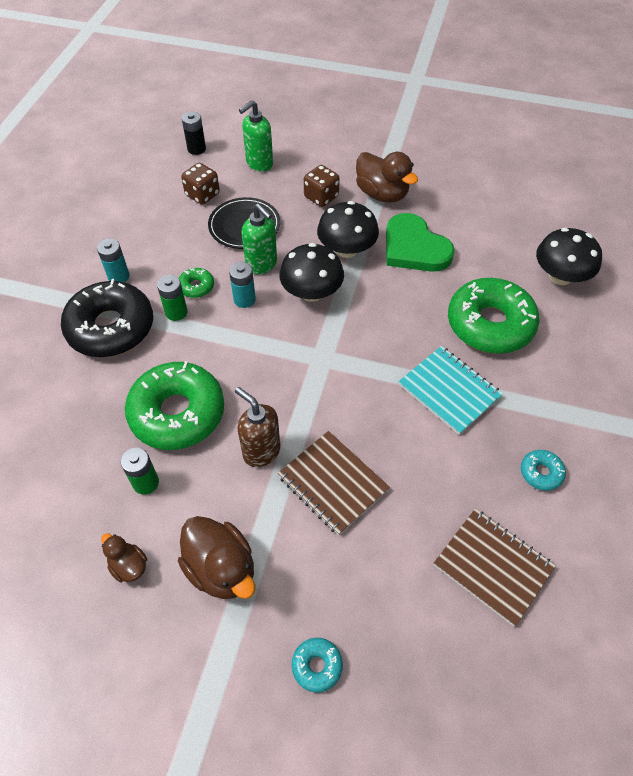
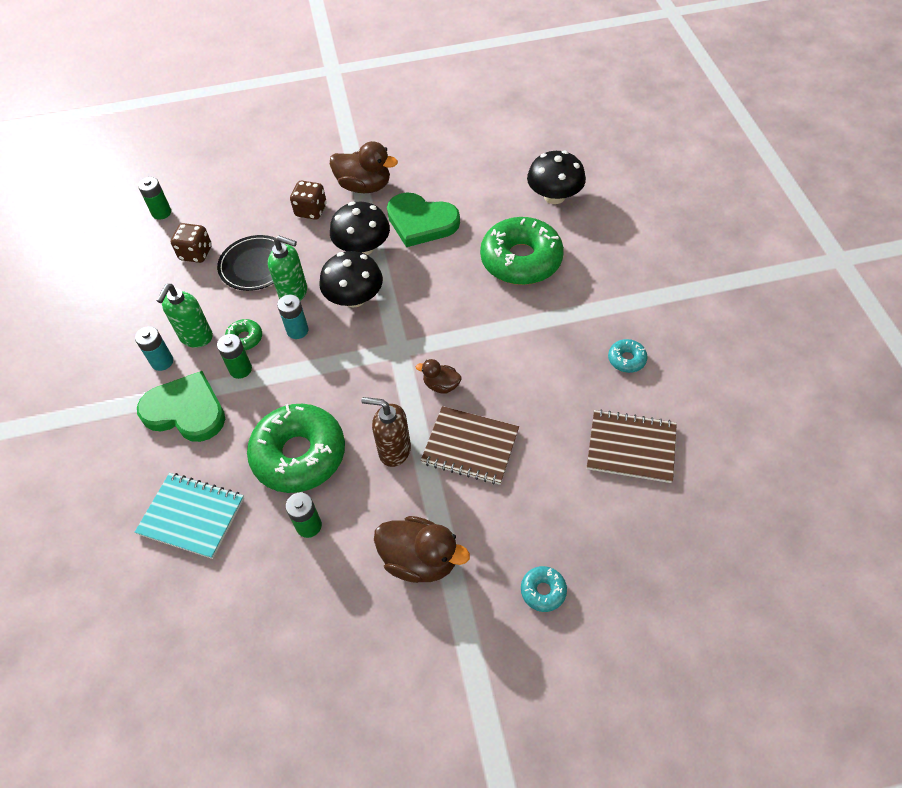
camera: 25 degrees left, 0 degrees up
black donut [61,279,153,357] -> green heart [137,371,225,442]
brown duck [101,533,147,582] -> brown duck moved to [416,359,462,394]
black battery [182,112,206,155] -> green battery [138,177,171,220]
green soap dispenser [239,100,273,172] -> green soap dispenser moved to [156,284,213,348]
turquoise notebook [398,346,503,435] -> turquoise notebook moved to [135,473,244,559]

